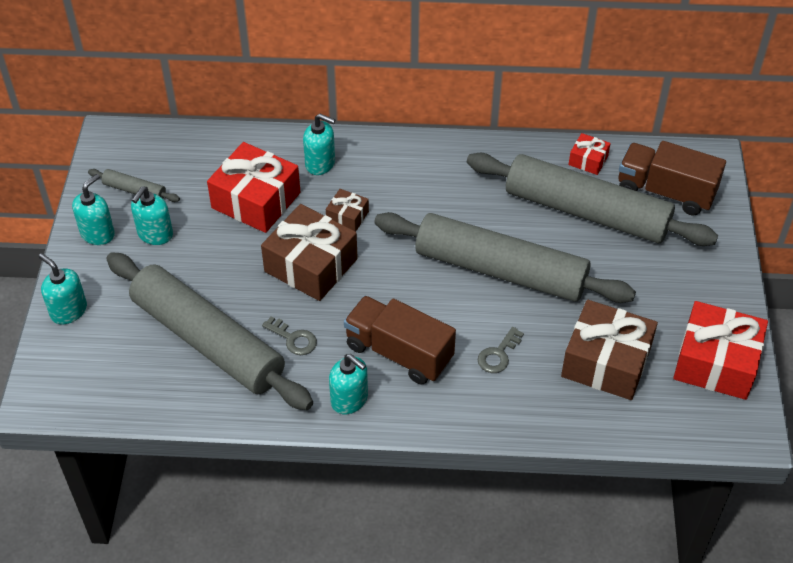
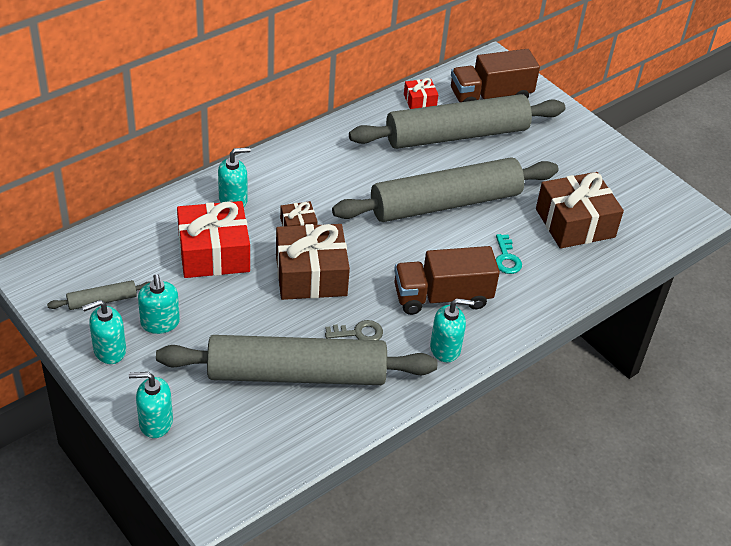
camera: 45 degrees left, 5 degrees down
turquoise soap dispenser [72,174,115,245] -> turquoise soap dispenser turned 105 degrees counterclockwise [82,300,126,364]
grey key [478,327,524,373] -> turquoise key [496,234,522,274]
red gift [673,301,768,400] -> none

